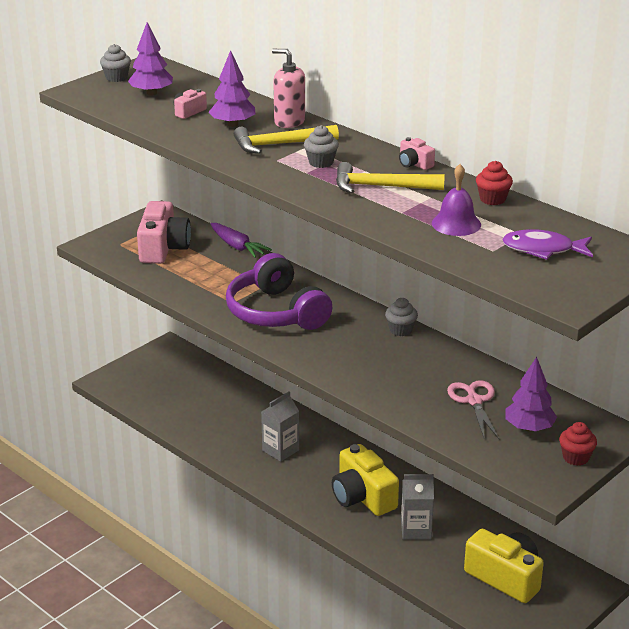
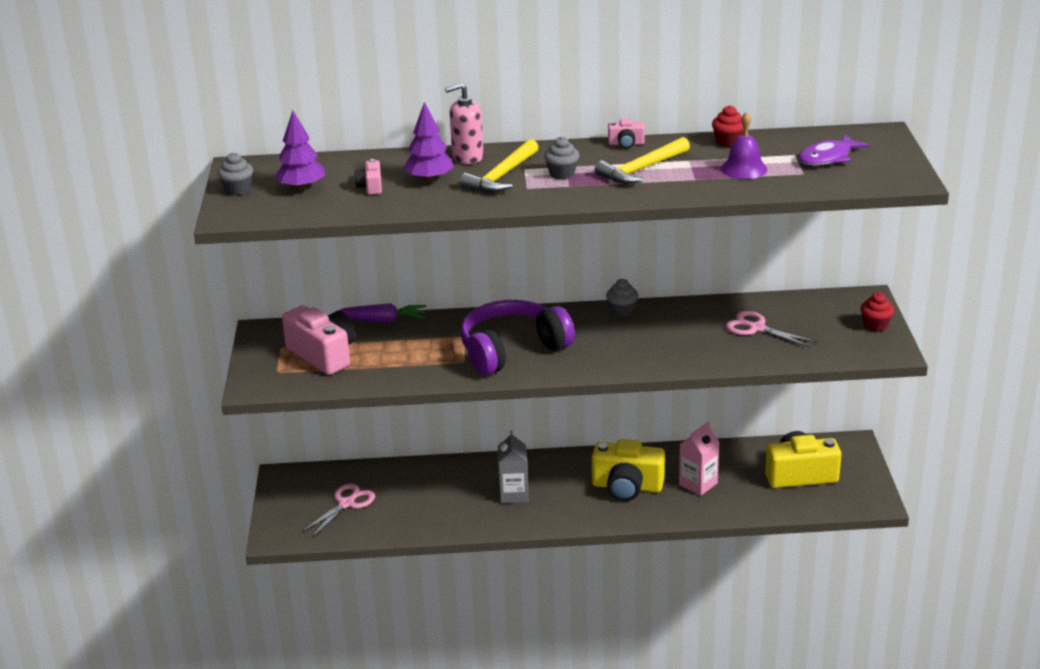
camera: 45 degrees left, 0 degrees up
purple headphones [226,253,332,330] -> purple headphones turned 135 degrees clockwise [460,300,575,375]
grey carton [401,474,434,540] -> pink carton [679,422,720,496]
purple tree [506,357,557,432] -> none
none -> pink scissors [302,483,375,538]

